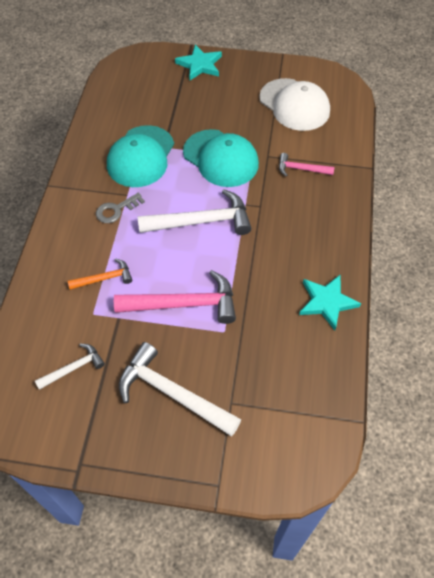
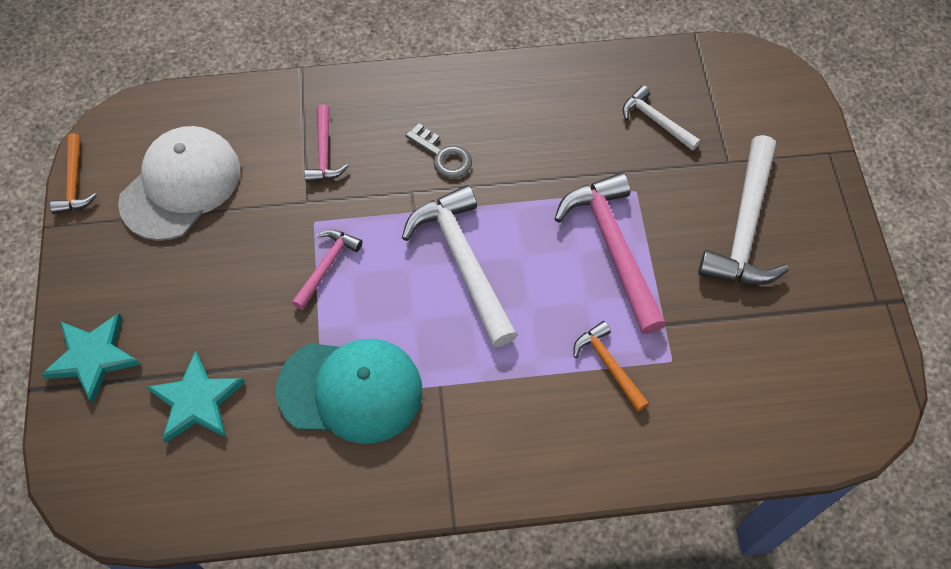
camera: 105 degrees left, 5 degrees up
white hammer [35,344,105,390] -> white hammer moved to [623,85,700,151]
grey key [96,193,145,223] -> grey key moved to [405,123,472,178]
turquoise cap [183,129,259,187] -> pink hammer [292,230,362,310]
turquoise star [299,274,361,330] -> turquoise star moved to [147,350,245,443]
none -> orange hammer [50,133,97,214]

